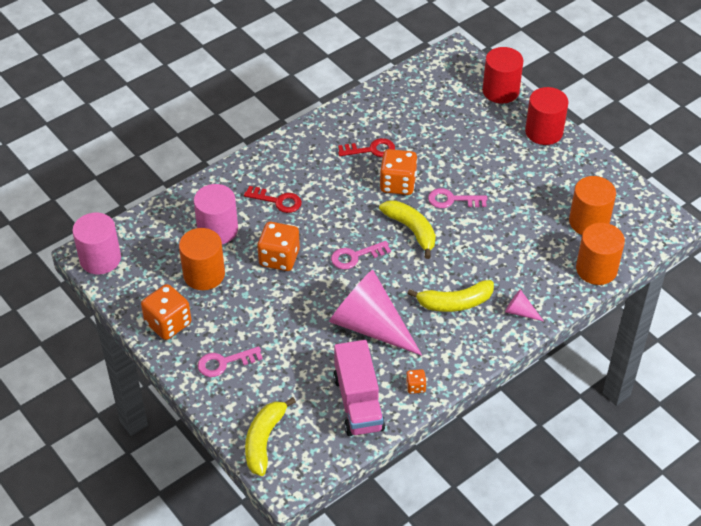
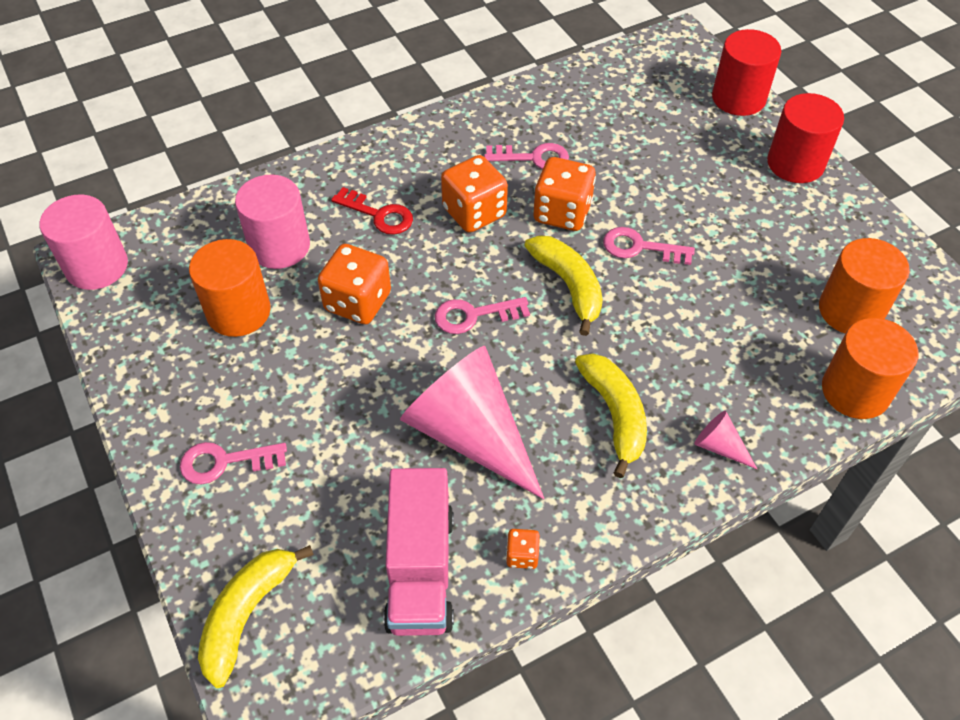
camera: 10 degrees right, 5 degrees up
orange dice [141,284,191,340] -> orange dice moved to [441,155,508,233]
red key [338,138,395,157] -> pink key [484,143,569,169]
yellow banana [408,280,494,312] -> yellow banana turned 105 degrees counterclockwise [575,354,647,478]

